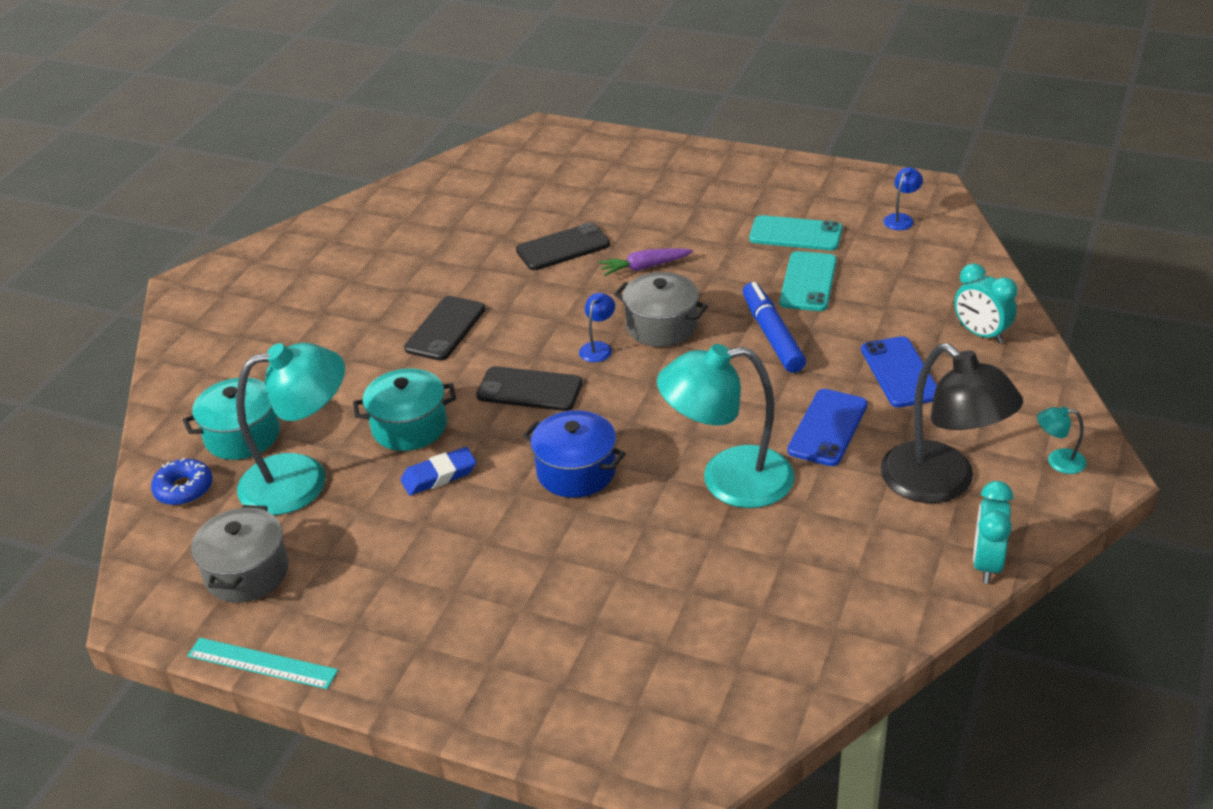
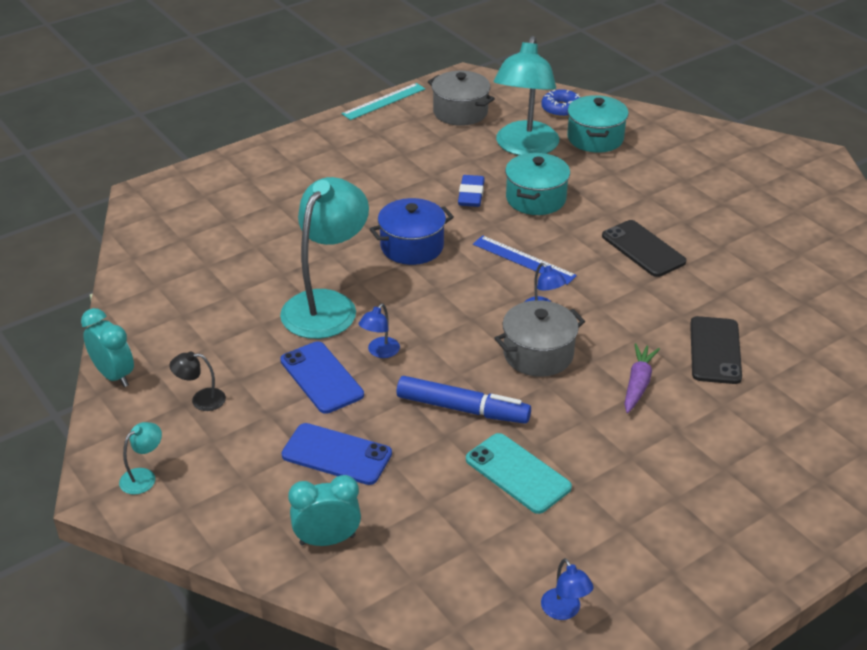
camera: 120 degrees right, 0 degrees up
black phone [476,366,583,411] -> blue ruler [473,235,577,285]
turquoise phone [749,215,843,251] -> none
black lamp [880,343,1023,503] -> black lamp [170,352,226,411], size x0.41
none -> blue lamp [358,303,400,358]

